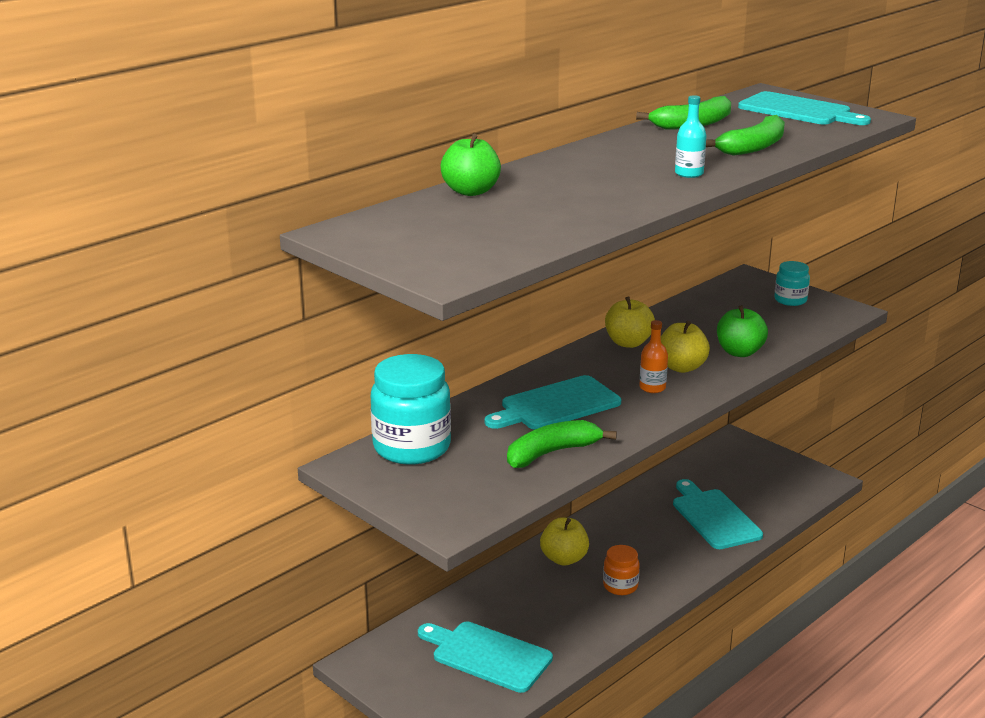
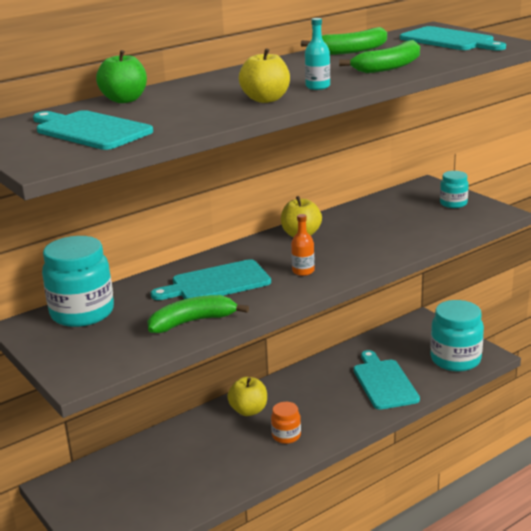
camera: 10 degrees right, 0 degrees up
turquoise cutting board [418,622,553,693] -> turquoise cutting board moved to [33,110,153,150]
yellow apple [661,321,710,373] -> yellow apple moved to [239,48,290,103]
green apple [717,305,768,357] -> none
none -> turquoise jar [430,300,484,372]

